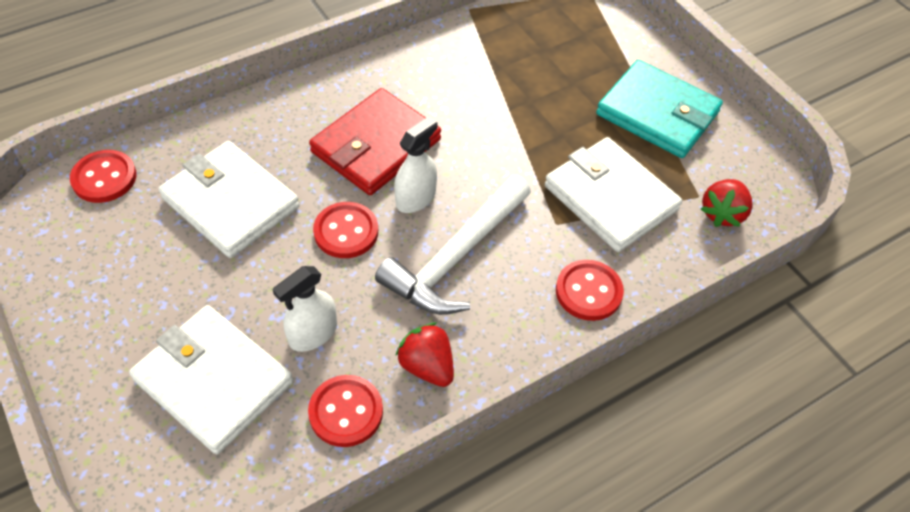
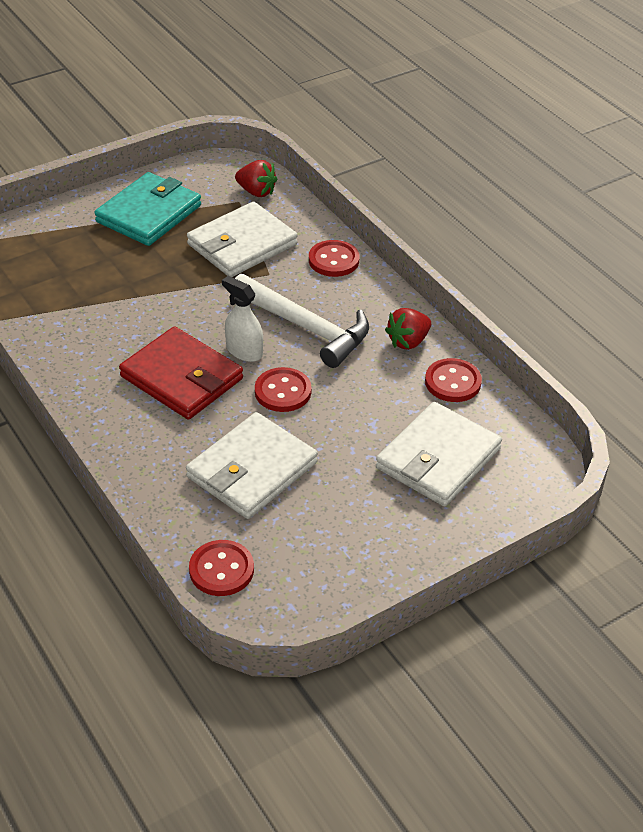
camera: 90 degrees left, 10 degrees down
white spray bottle [272,266,337,352] -> none

